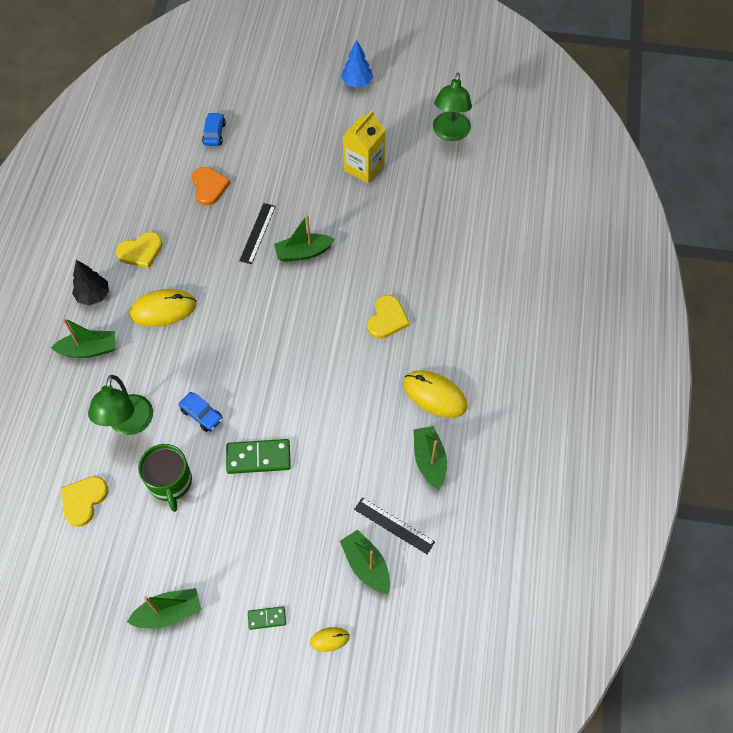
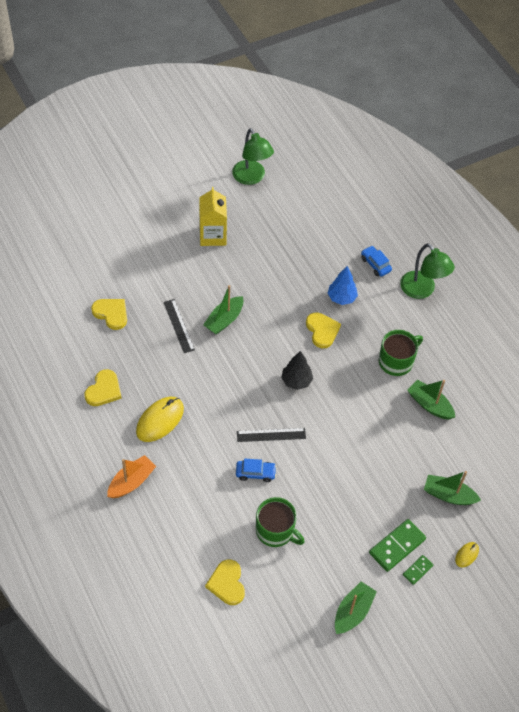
camera: 40 degrees left, 5 degrees down
green boat [51,318,115,358] -> orange boat [107,455,156,498]
black tree [72,260,109,306] -> black tree moved to [281,351,313,390]
green lamp [88,375,153,435] -> green lamp moved to [400,244,455,299]
orange heart [192,167,230,206] -> yellow heart [91,299,127,330]
blue car [202,112,226,146] -> blue car moved to [361,246,392,277]
green domino [226,439,291,474] -> green domino moved to [369,519,426,572]
blue tree [341,40,373,88] -> blue tree moved to [328,266,358,305]
black ruler [354,497,435,554] -> black ruler moved to [237,428,306,442]
yellow mouse [403,370,467,418] -> green mug [379,330,423,376]

